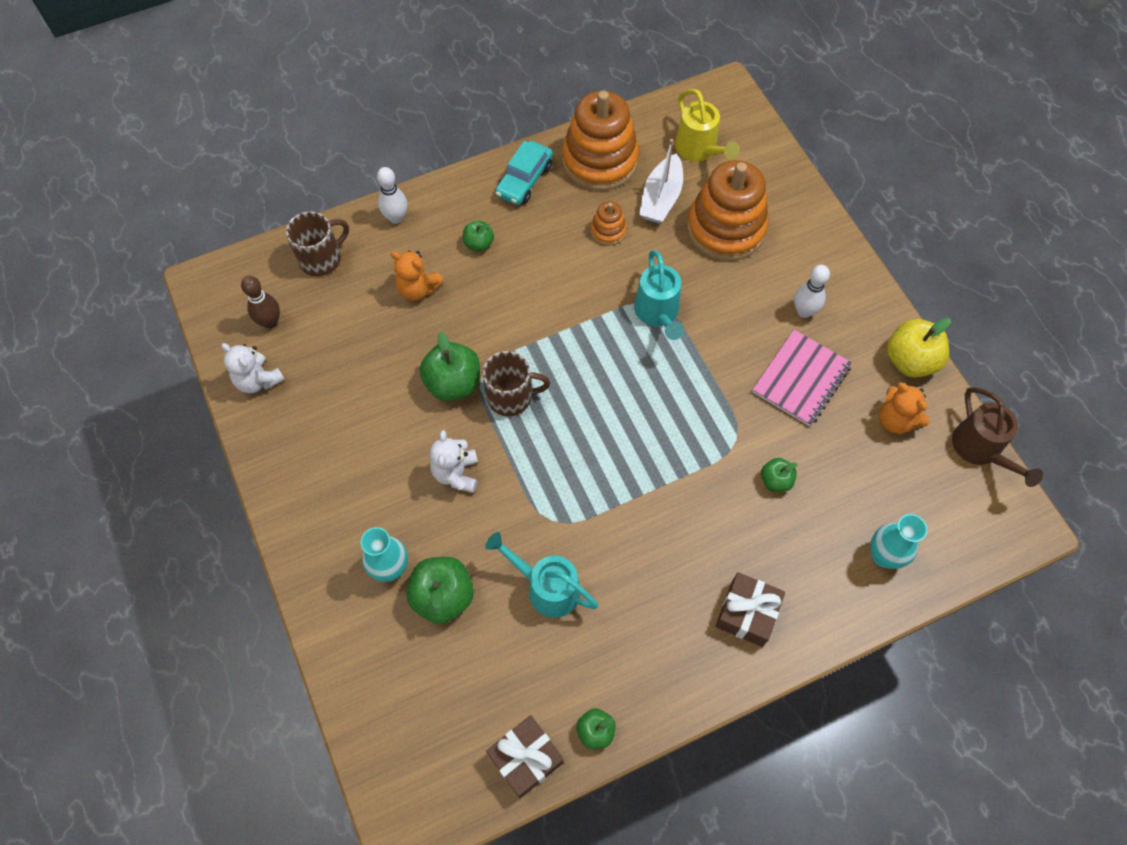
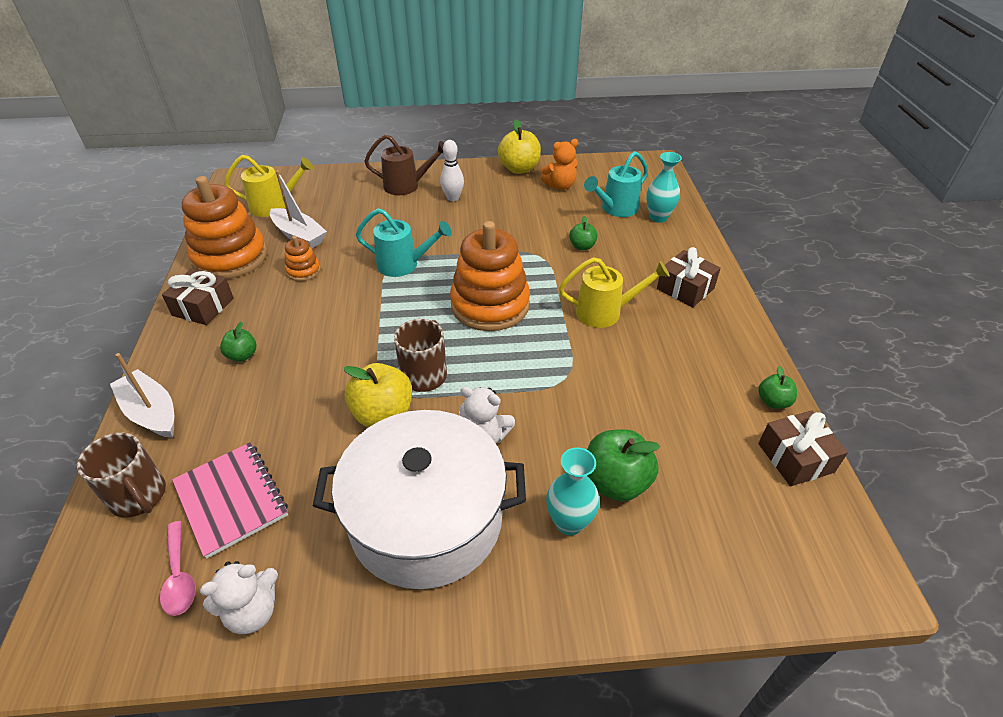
camera: 70 degrees left, 20 degrees down
brown bowling pin [241,276,280,329] -> pink spoon [160,521,196,616]
brown mug [286,211,349,276] -> brown mug turned 150 degrees clockwise [77,433,166,518]
white bowling pin [377,167,408,224] -> white boat [110,353,174,438]
orange teddy bear [391,251,444,301] -> none
green apple [419,332,480,401] -> yellow apple [343,363,412,427]
turquoise watering can [485,532,598,618] -> turquoise watering can moved to [584,151,648,217]
turquoise car [495,141,553,205] -> brown gift [162,269,234,325]
orange stacking toy [687,160,769,261] -> orange stacking toy moved to [450,221,530,331]
pink notebook [752,330,852,426] -> pink notebook moved to [172,442,288,559]
brown watering can [952,387,1043,487] -> brown watering can moved to [364,134,444,195]
none -> white pot [313,410,526,589]
none -> yellow watering can [559,257,670,328]

